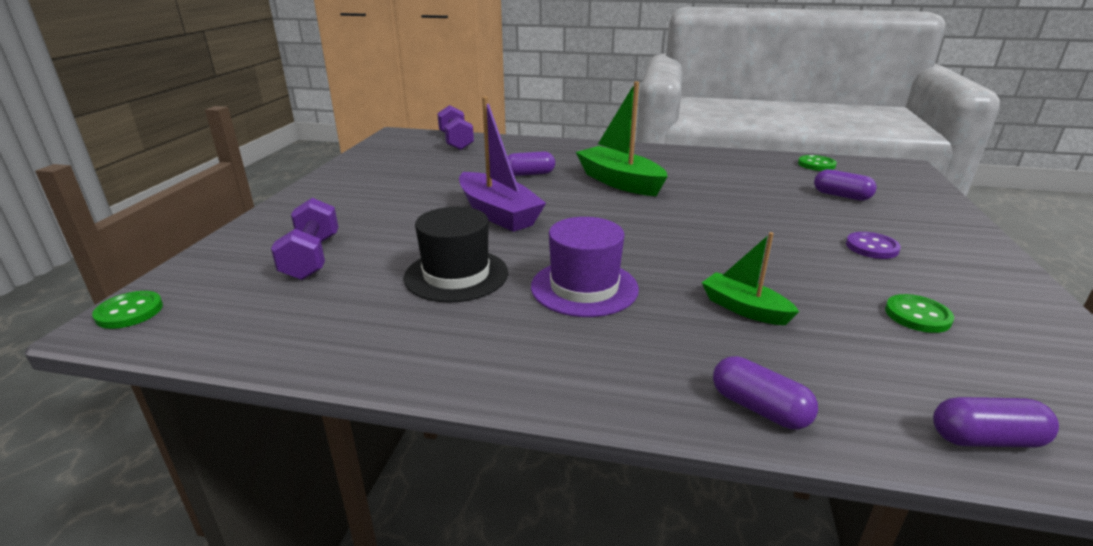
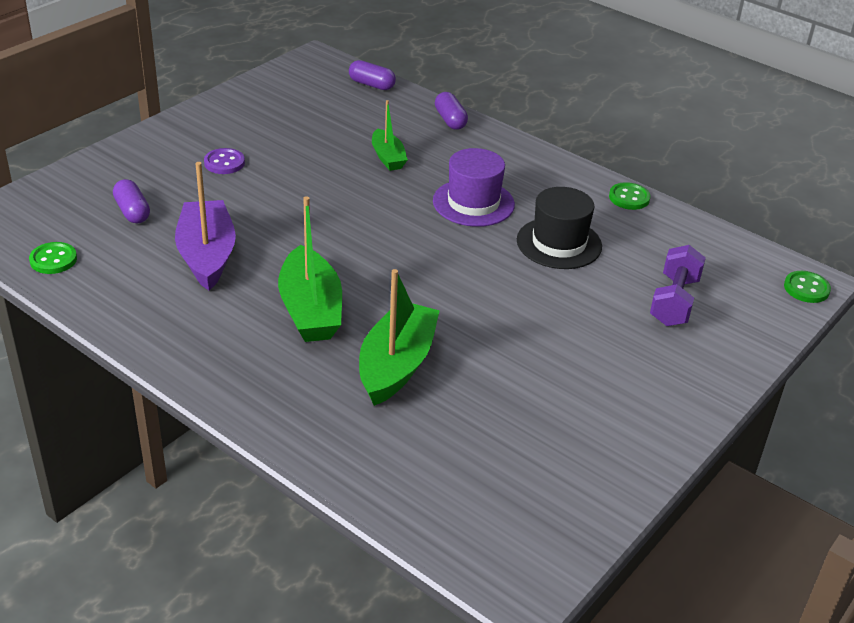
camera: 155 degrees left, 10 degrees up
purple dumbbell [437,105,474,150] -> none
purple boat [459,97,546,232] -> purple boat moved to [175,162,236,290]
purple capsule [508,151,555,176] -> green boat [359,269,440,406]
green button [885,294,954,333] -> green button moved to [609,182,651,210]

